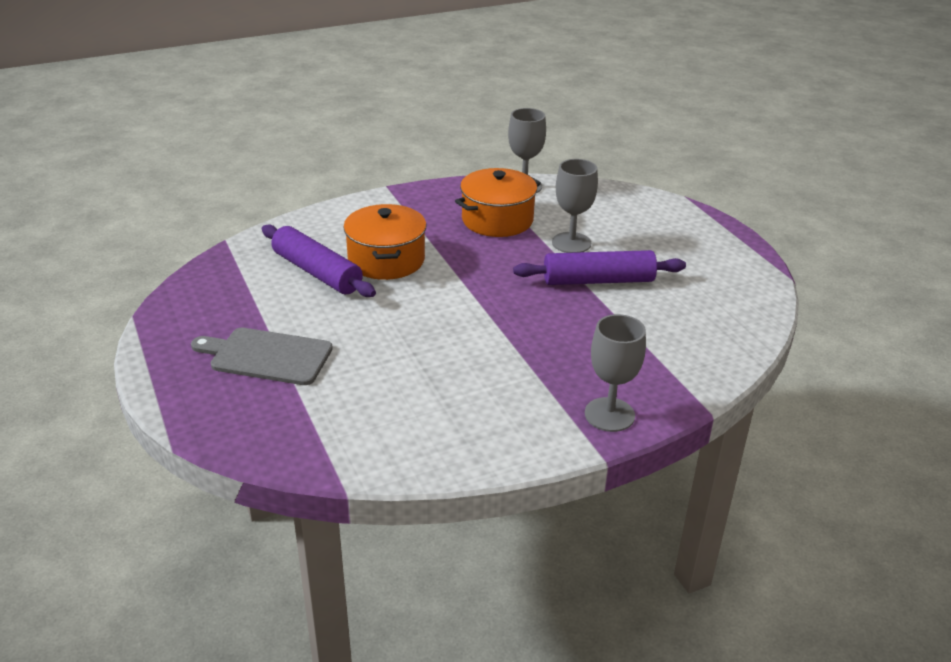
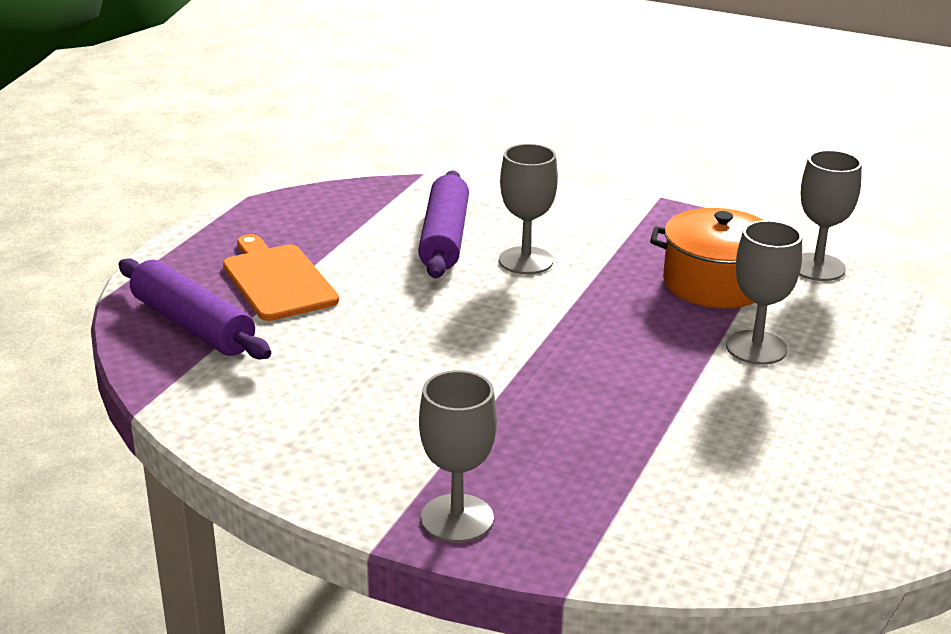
camera: 50 degrees right, 5 degrees down
grey cutting board [191,328,333,385] -> orange cutting board [223,234,339,321]
orange pot [343,204,427,280] -> grey goblet [499,144,558,274]
purple rolling pin [513,250,686,285] -> purple rolling pin moved to [119,258,271,359]

